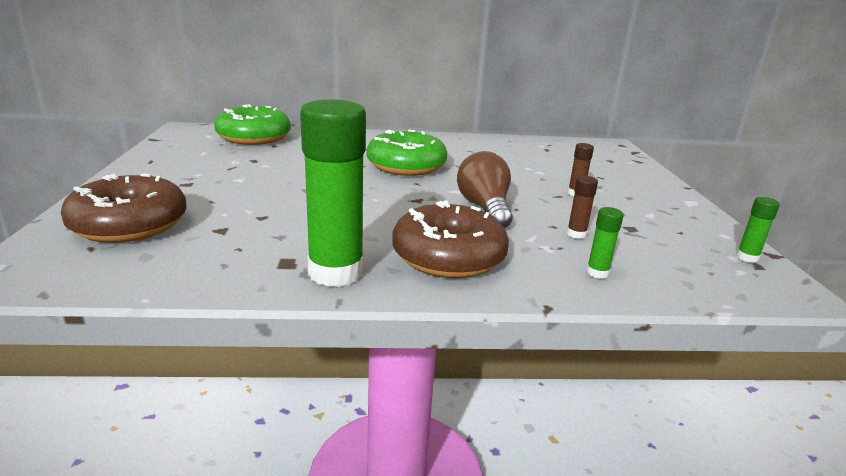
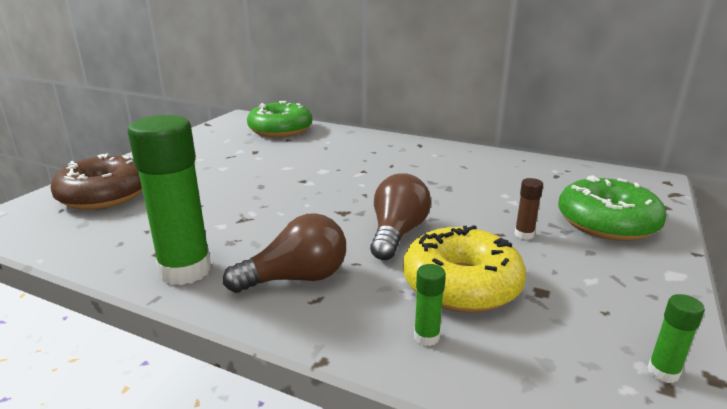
camera: 30 degrees right, 0 degrees up
green donut [366,130,447,176] -> green donut moved to [558,175,667,241]
brown donut [392,201,509,278] -> brown light bulb [223,213,346,293]
brown glue stick [567,176,598,239] -> yellow donut [403,225,526,313]

